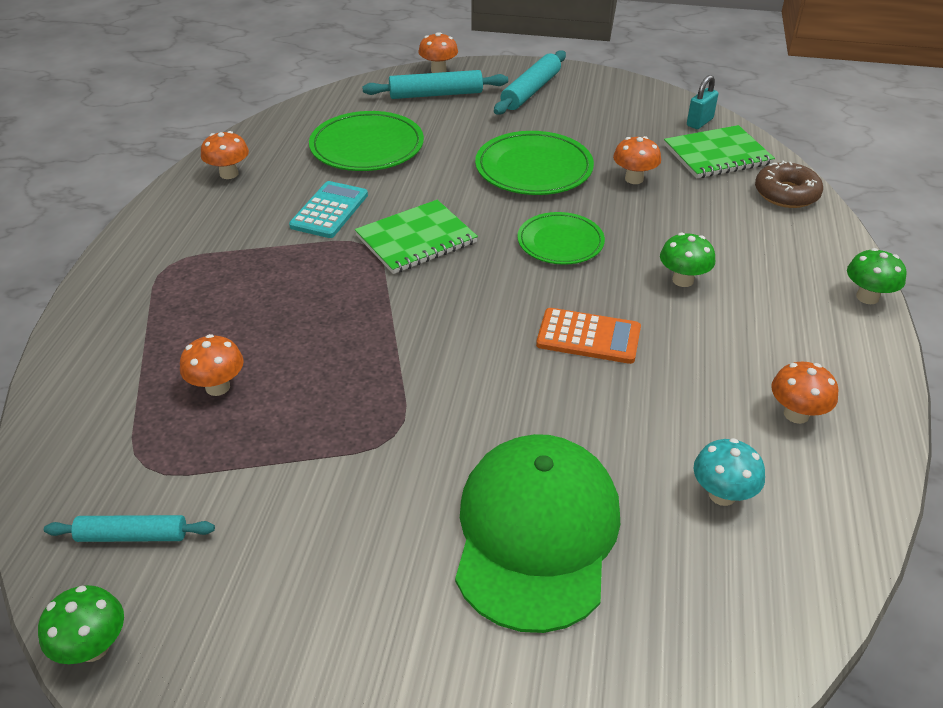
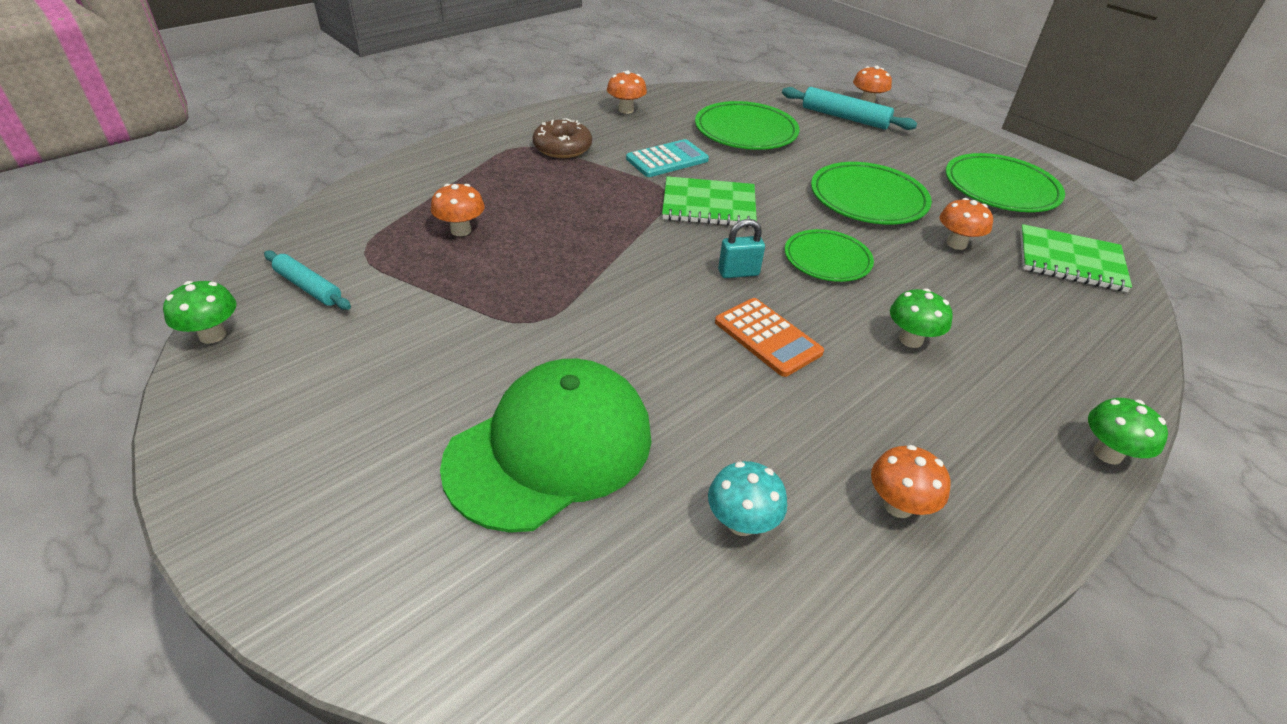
camera: 35 degrees right, 0 degrees up
turquoise rolling pin [494,50,566,115] -> none
turquoise padlock [687,75,718,129] -> turquoise padlock moved to [718,219,765,278]
brown donut [755,161,823,208] -> brown donut moved to [533,118,592,158]
none -> green plate [946,153,1065,212]

